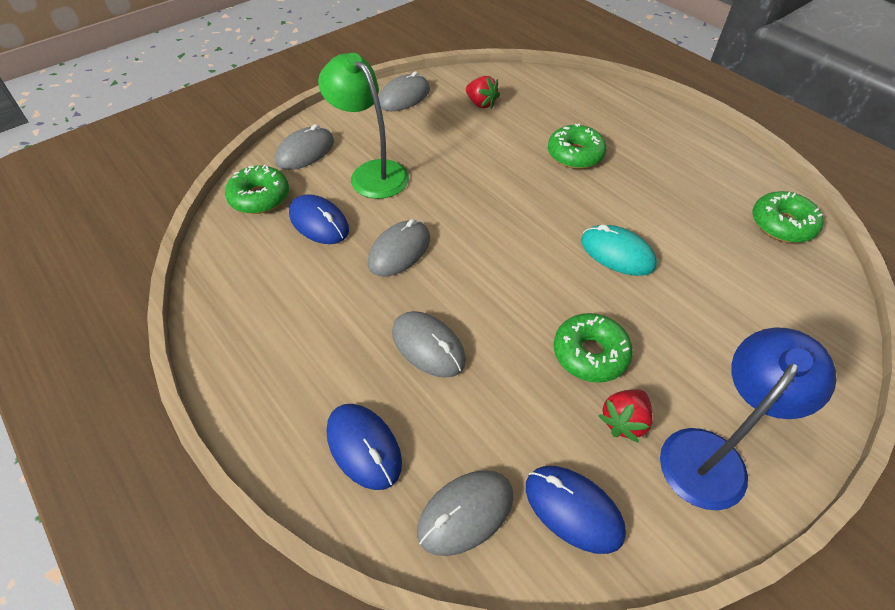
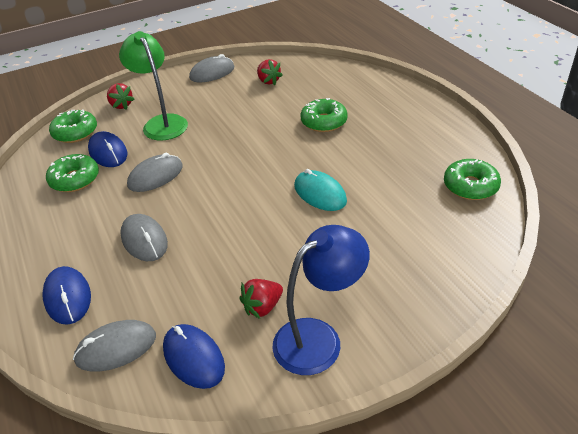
camera: 15 degrees right, 10 degrees down
grey mouse [275,124,334,170] -> red strawberry [107,83,134,110]
green donut [554,313,633,382] -> green donut moved to [46,154,99,192]

